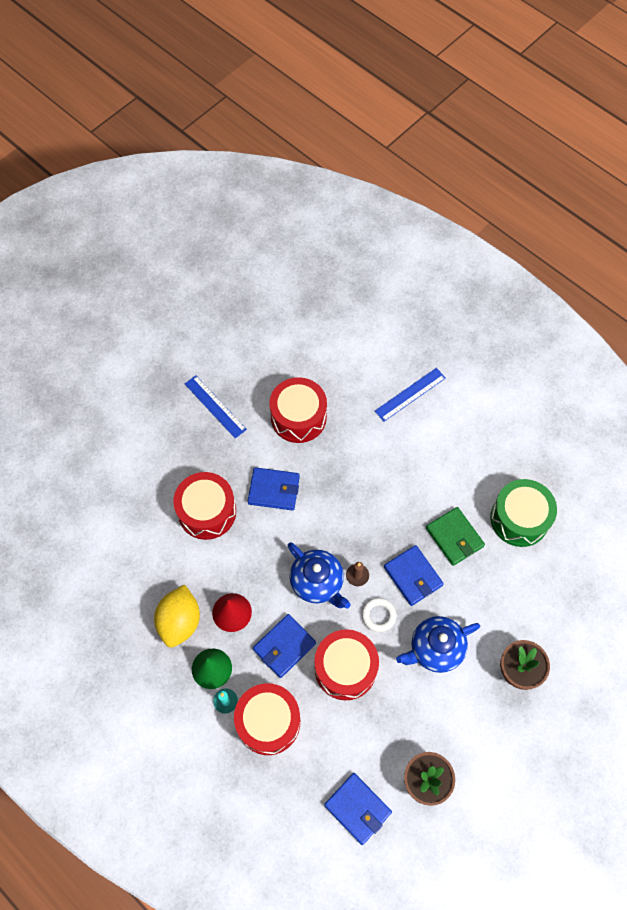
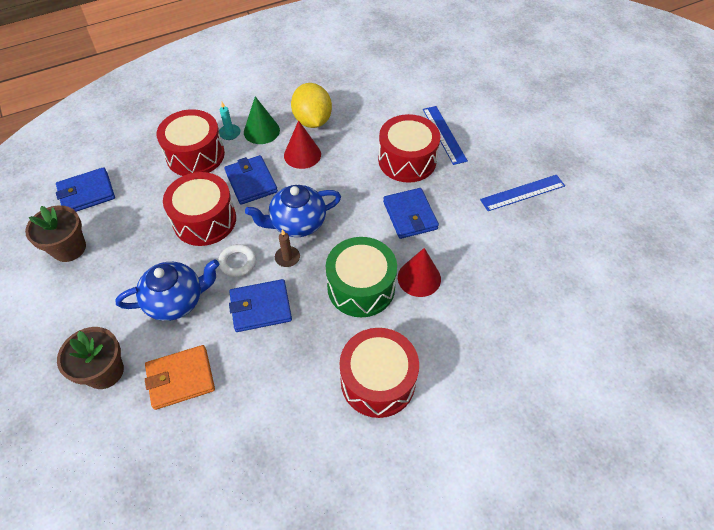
camera: 110 degrees right, 10 degrees down
yellow lemon [154,584,200,648] -> yellow lemon turned 45 degrees clockwise [291,83,332,128]
blue wallet [248,467,300,511] -> blue wallet turned 45 degrees counterclockwise [383,188,439,239]
red drum [269,377,327,443] -> red drum moved to [339,328,419,418]
blue ruler [375,368,446,422] -> blue ruler moved to [423,106,468,165]
blue teapot [396,616,480,673] -> blue teapot turned 75 degrees clockwise [115,259,219,321]
green wallet [426,507,485,566] -> none
green drum [490,479,557,547] -> green drum moved to [326,237,397,317]
none -> orange wallet [145,345,215,410]
none -> red cone [398,248,441,297]

